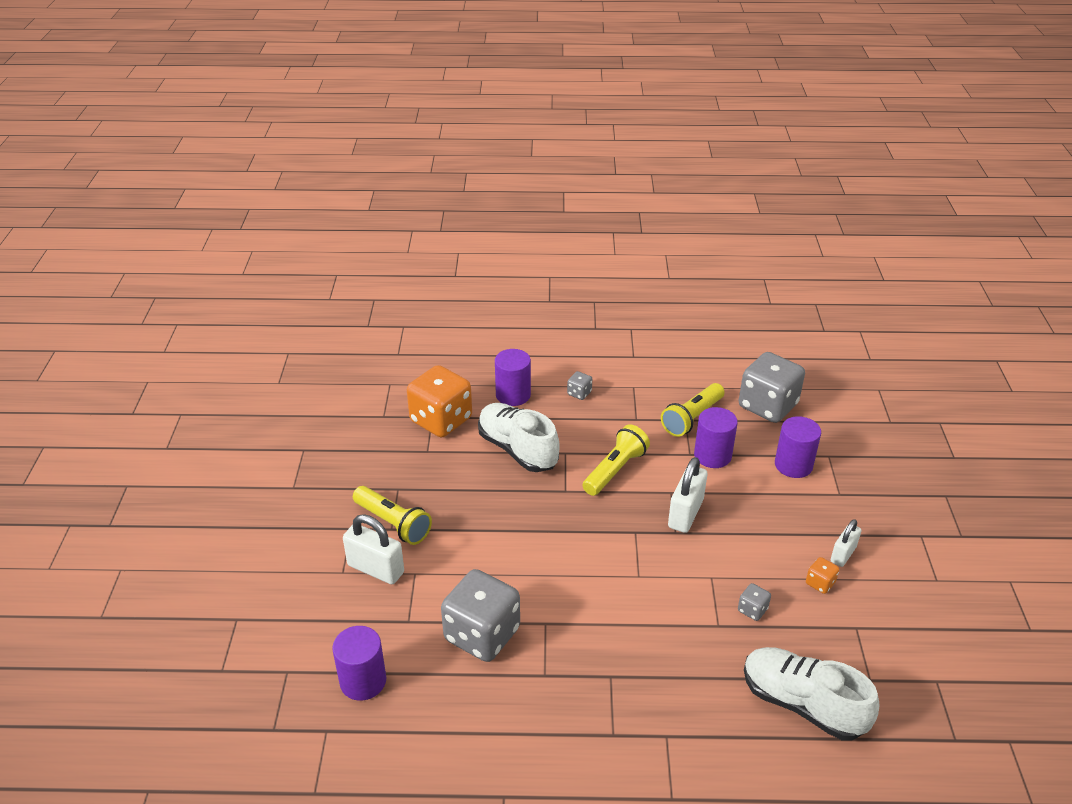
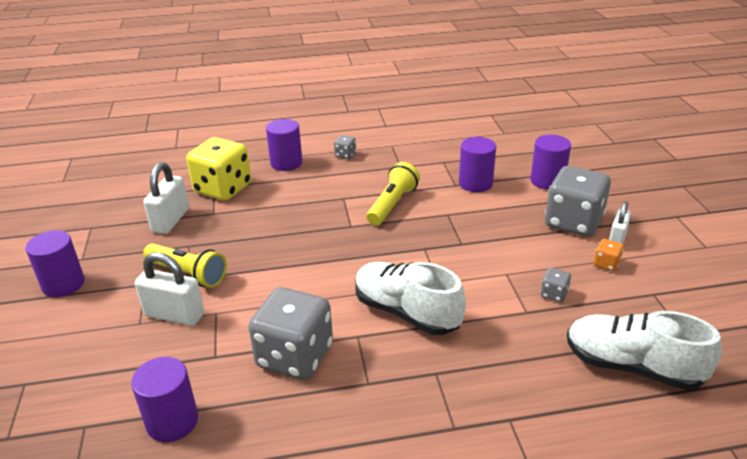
camera: 10 degrees left, 5 degrees down
orange dice [407,365,472,437] -> yellow dice [186,137,251,201]
white shoe [478,403,560,472] -> white shoe moved to [355,262,466,335]
yellow flashlight [661,383,724,437] -> none
white padlock [668,457,707,533] -> white padlock moved to [143,162,189,234]
grey dice [739,352,805,423] -> grey dice moved to [545,166,611,237]
none -> purple cylinder [26,230,85,297]

